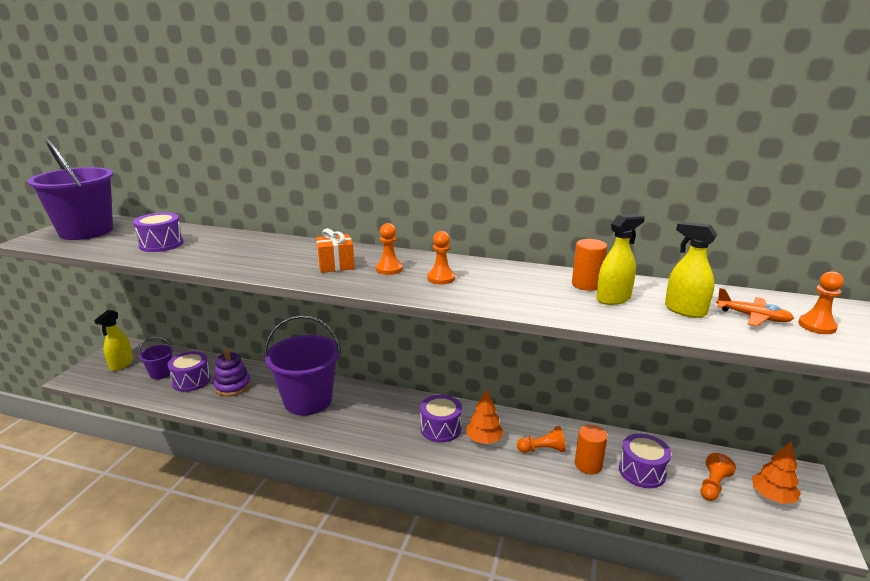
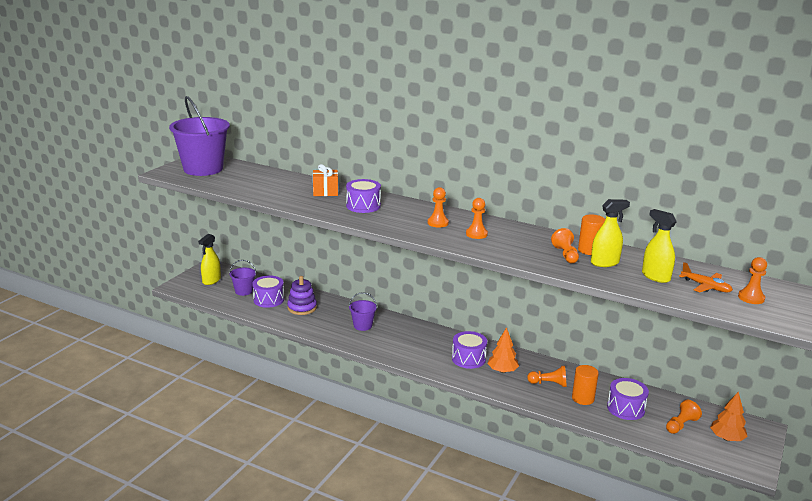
camera: 10 degrees right, 0 degrees up
purple drum [133,212,184,252] -> purple drum moved to [346,179,381,213]
purple bucket [264,315,341,416] -> purple bucket [349,292,377,331], size x0.47
orange gift [316,228,355,273] -> orange gift moved to [313,164,338,196]
none -> orange pawn [551,228,579,263]

